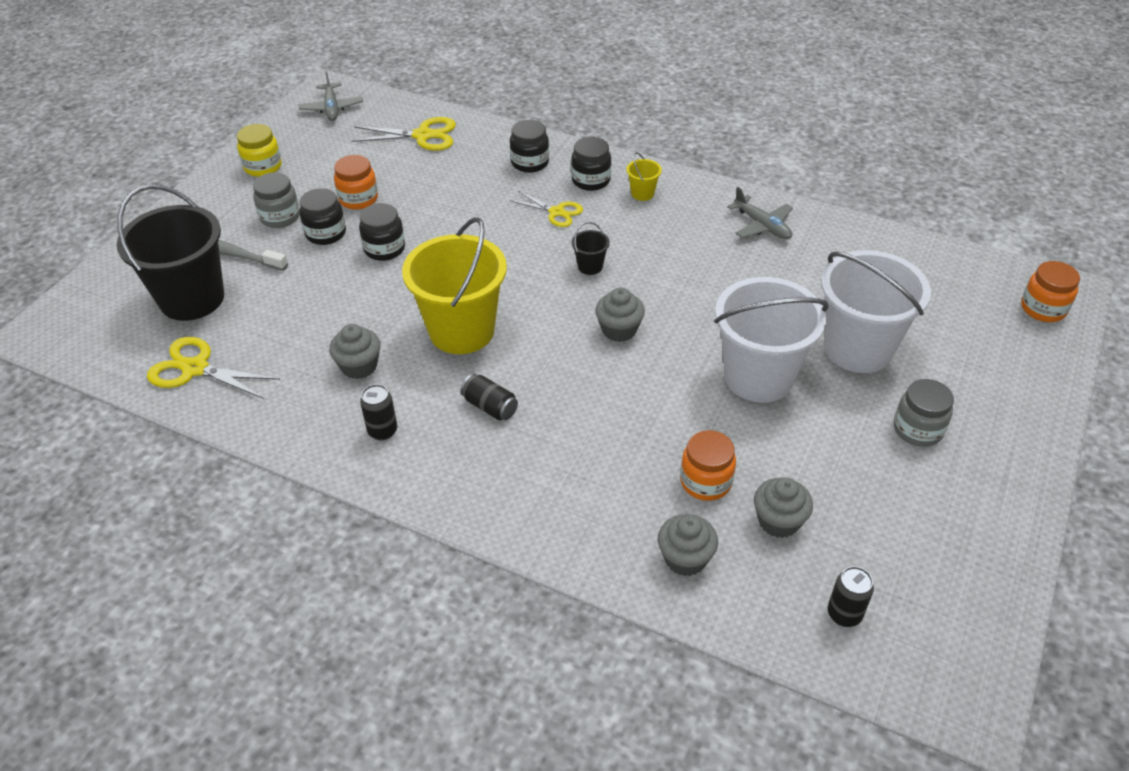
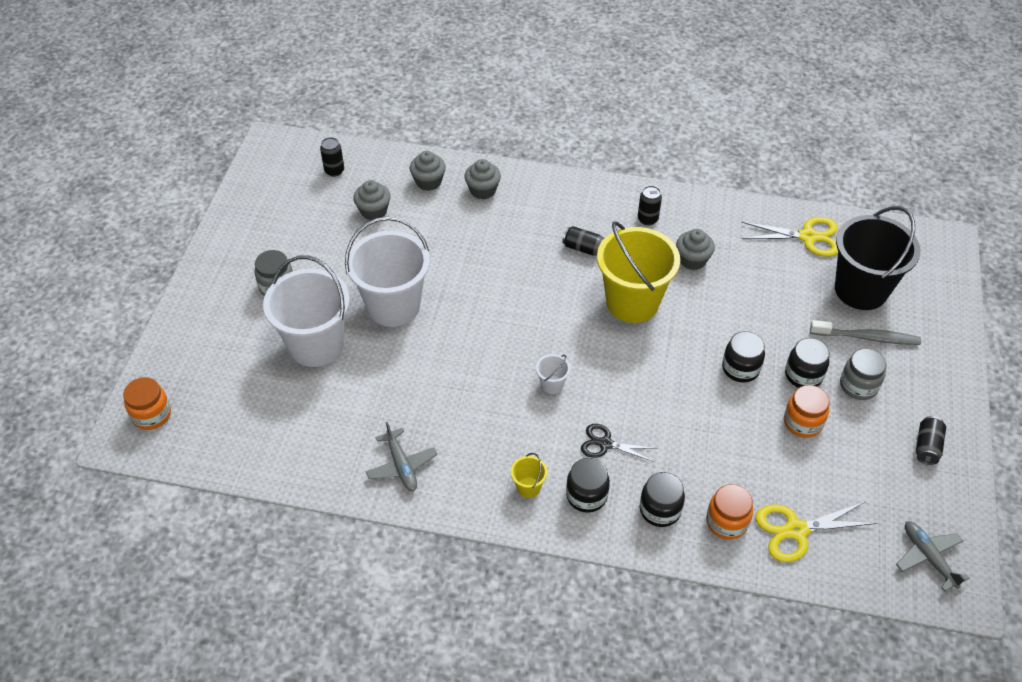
camera: 165 degrees right, 5 degrees up
yellow jar [237,124,282,177] -> black can [916,416,946,465]
yellow scissors [509,191,583,227] -> black scissors [581,424,657,462]
black bucket [572,222,610,275] -> white bucket [536,354,570,394]
grey cupcake [595,288,645,342] -> grey cupcake moved to [464,159,501,199]
orange jar [680,430,736,501] -> orange jar moved to [706,484,753,540]
grey plane [727,187,793,239] -> grey plane turned 150 degrees counterclockwise [366,422,437,491]

